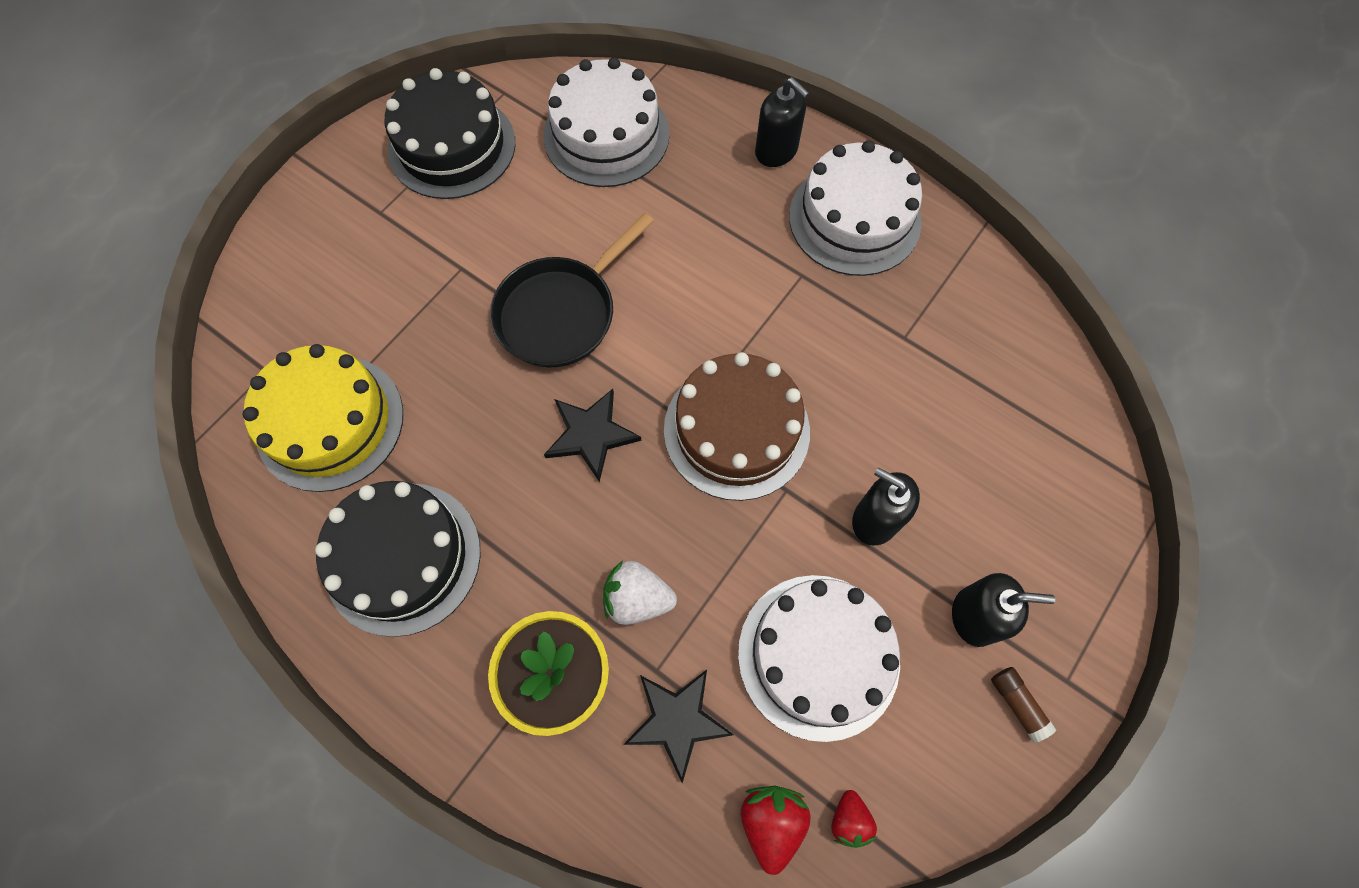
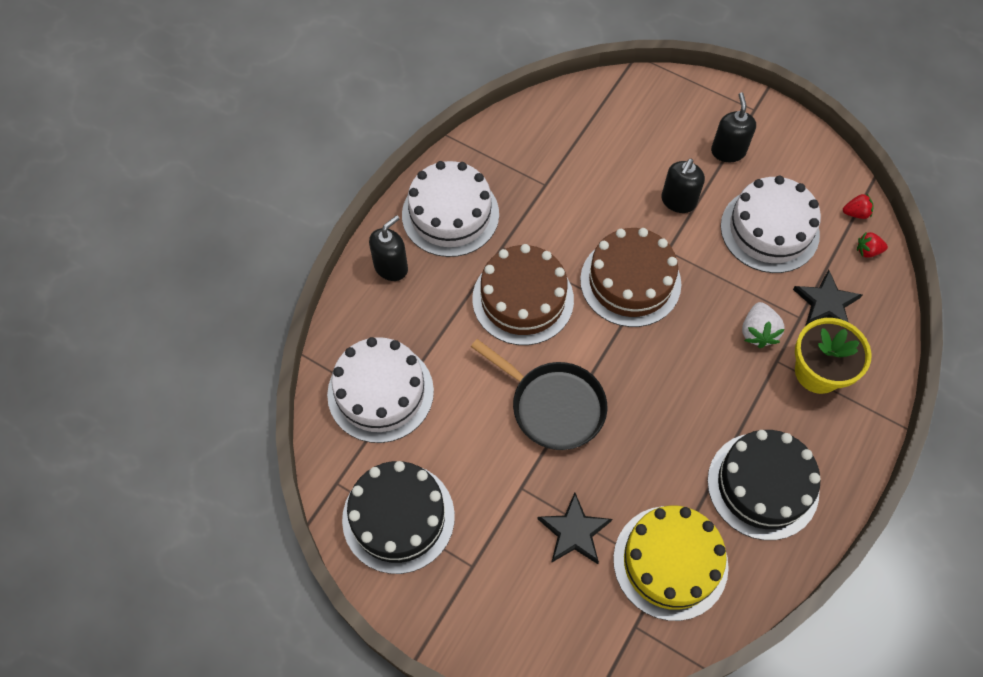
camera: 95 degrees left, 5 degrees down
black star [544,389,642,482] -> black star moved to [537,493,612,564]
red strawberry [741,786,811,875] -> red strawberry [857,232,888,258], size x0.65
brown glue stick [991,667,1056,743] -> none
none -> brown cake [472,244,574,345]

